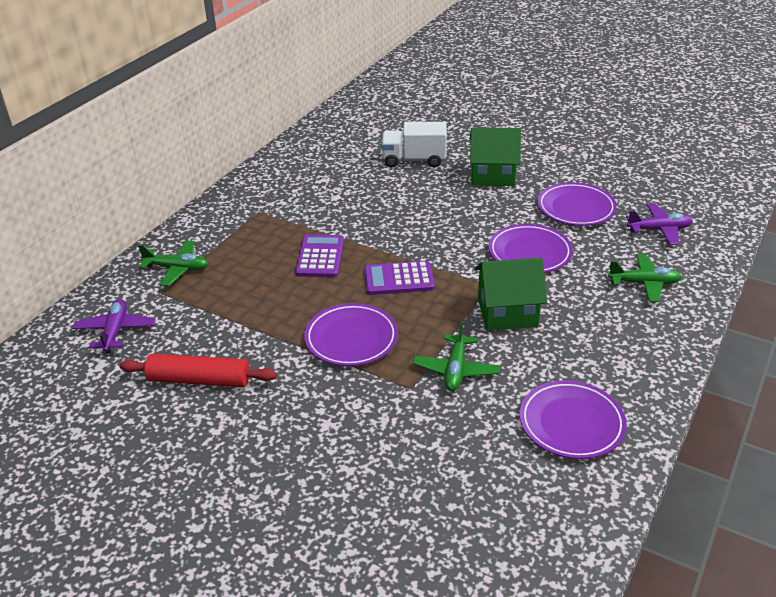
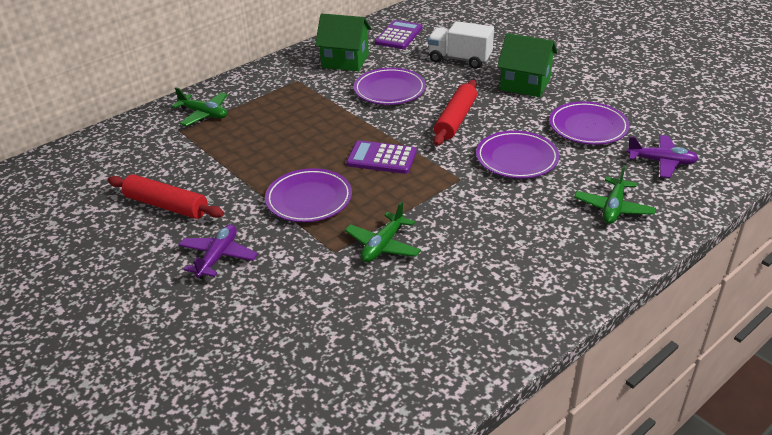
camera: 20 degrees right, 0 degrees up
purple plane [72,299,156,353] -> purple plane moved to [178,224,258,280]
purple calculator [295,234,344,277] -> purple calculator moved to [375,20,422,49]
green house [475,257,547,330] -> green house moved to [315,13,372,71]
purple plate [520,380,627,459] -> purple plate moved to [354,68,426,105]
green plane [608,254,682,302] -> green plane turned 90 degrees clockwise [574,165,656,224]
none -> red rolling pin [433,80,477,146]

